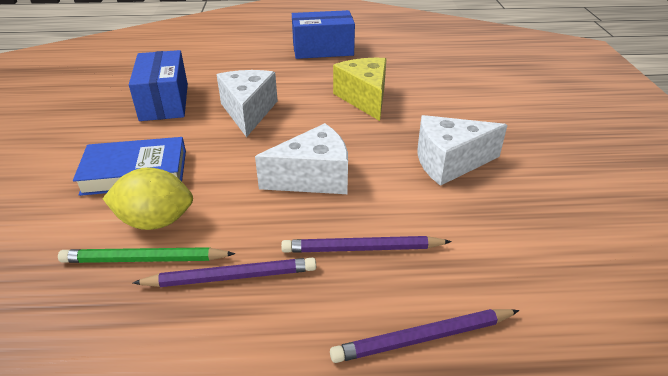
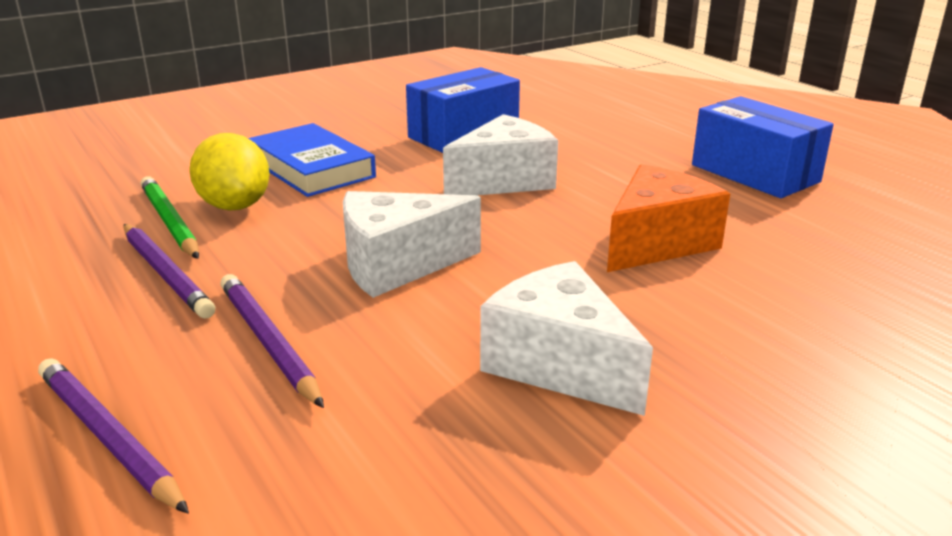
camera: 60 degrees right, 10 degrees down
white cheese [255,123,348,194] -> white cheese turned 120 degrees clockwise [343,191,481,298]
yellow cheese [333,58,386,121] -> orange cheese [607,164,730,272]

